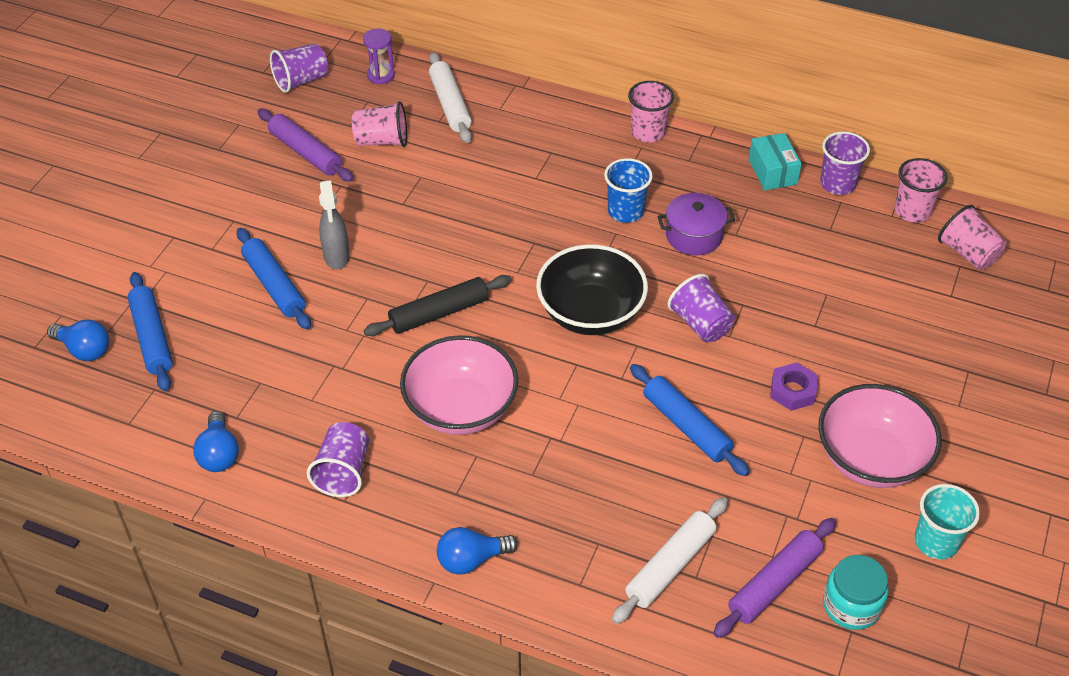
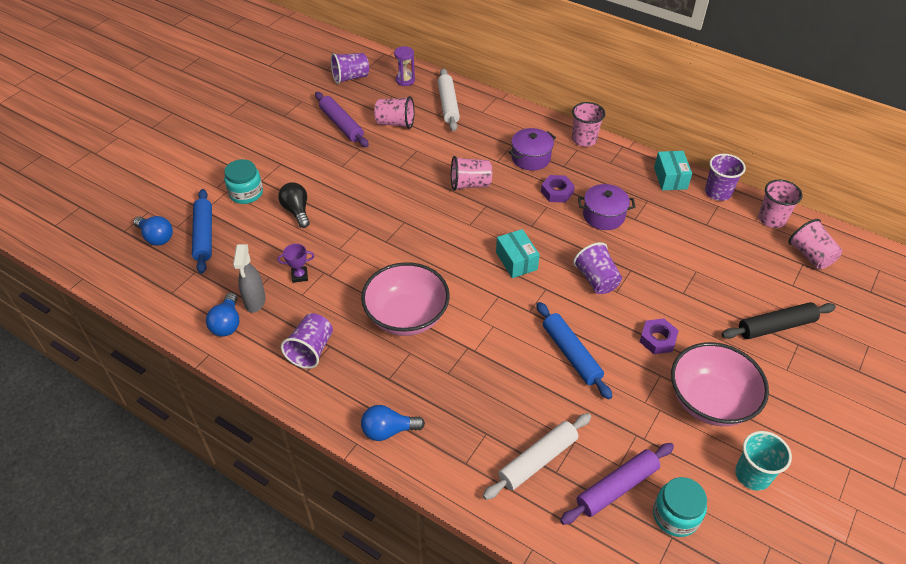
camera: 10 degrees right, 0 degrees up
blue rolling pin [237,228,311,330] -> black light bulb [278,182,310,228]
grey spray bottle [319,180,350,269] -> grey spray bottle moved to [233,244,266,313]
black rolling pin [364,275,511,336] -> black rolling pin moved to [722,302,836,339]
black bowl [536,244,648,335] -> turquoise box [496,229,540,278]
blue cup [604,158,653,223] -> purple nut [541,175,575,203]
none -> turquoise jar [224,159,263,204]
none -> purple trophy [277,244,314,283]
none -> pink cup [451,156,492,191]
none -> purple pot [509,128,556,171]

